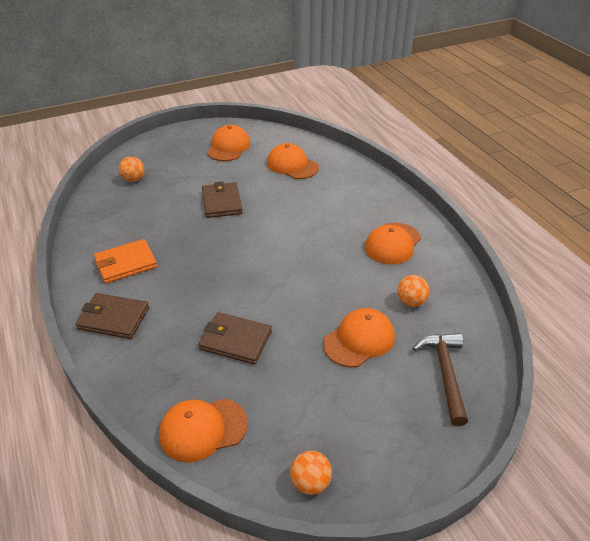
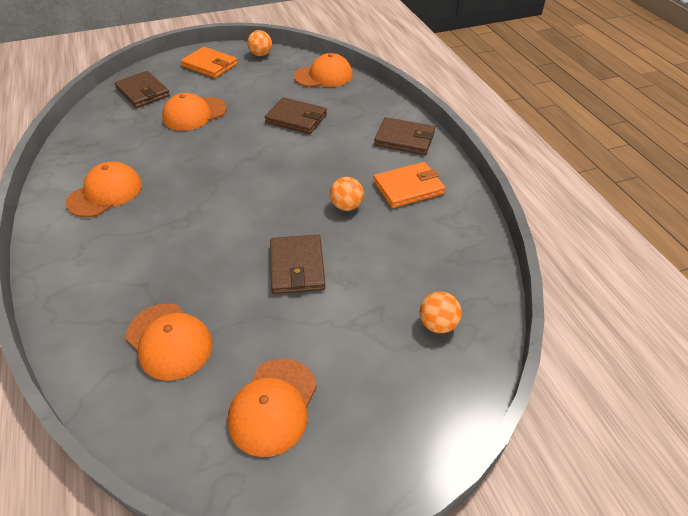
camera: 175 degrees left, 5 degrees up
orange ball [397,275,430,307] -> orange ball moved to [330,177,364,211]
brown hammer [413,333,468,426] -> brown wallet [114,71,170,108]
none -> orange wallet [181,47,237,78]

